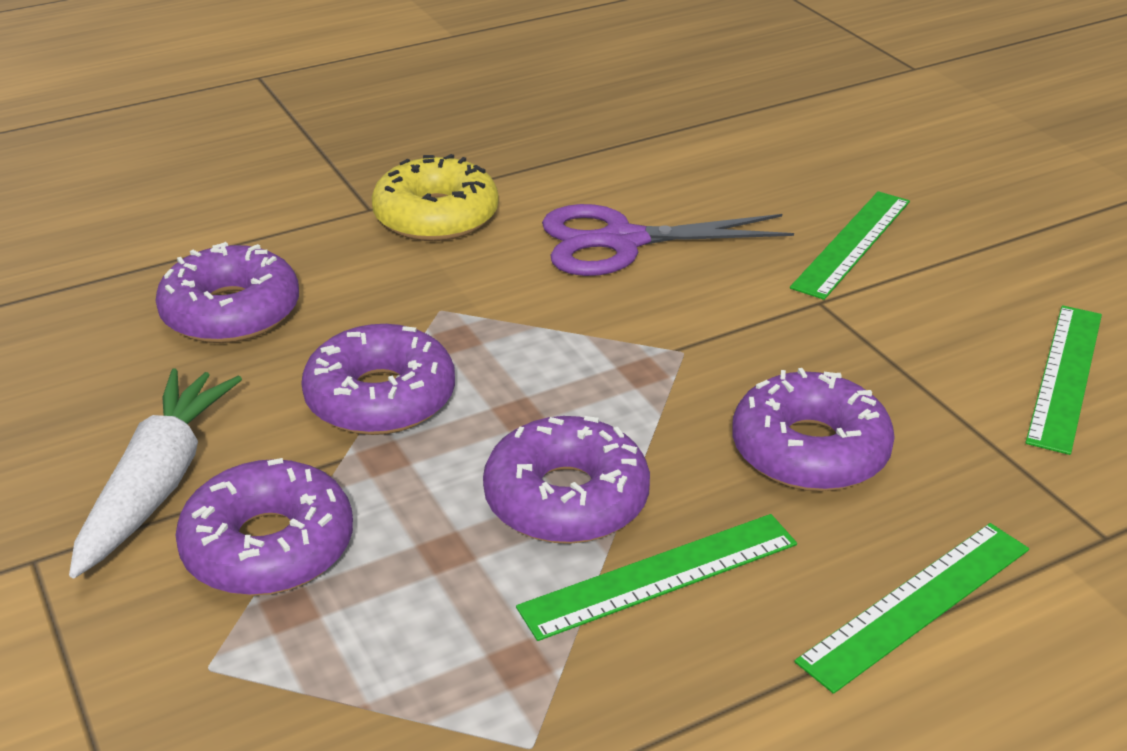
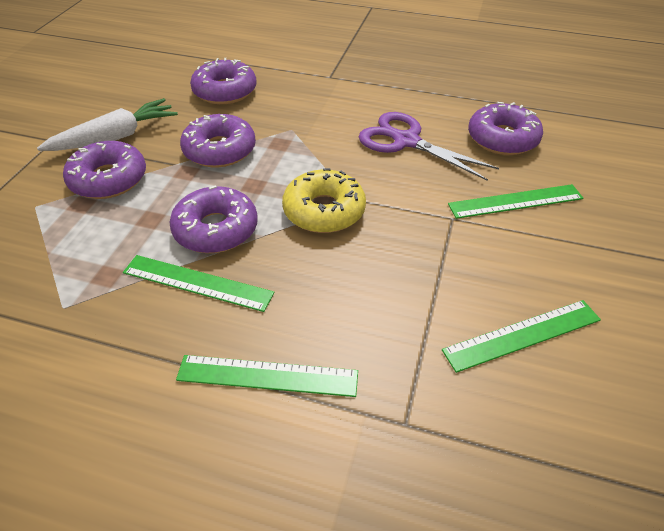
camera: 45 degrees right, 10 degrees up
yellow donut [372,154,499,241] -> yellow donut moved to [282,168,366,233]
purple donut [732,368,895,491] -> purple donut moved to [468,102,543,155]

